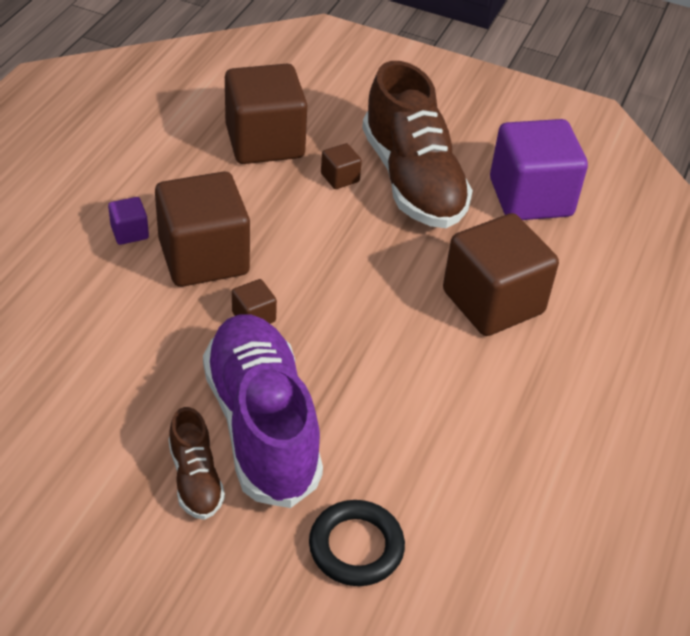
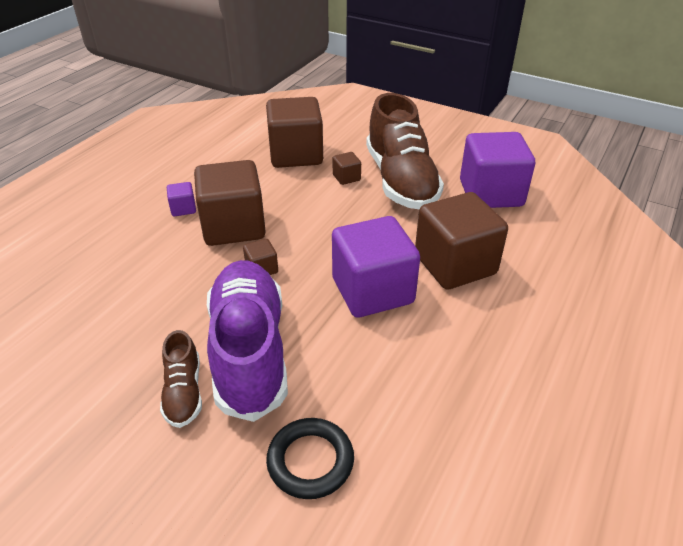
camera: 10 degrees right, 5 degrees down
none -> purple cube [332,216,420,318]

